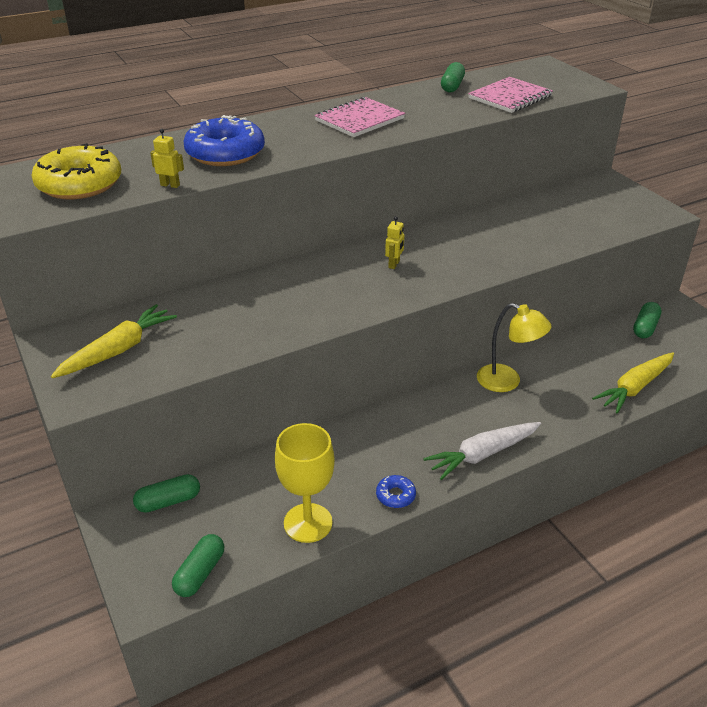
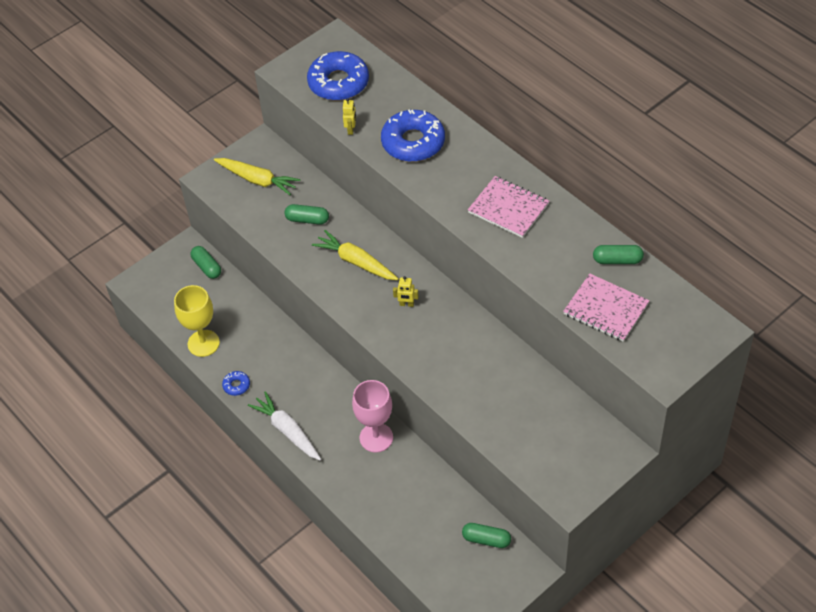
camera: 80 degrees right, 15 degrees up
yellow donut [32,143,121,199] -> blue donut [307,51,369,101]
green capsule [172,534,224,597] -> green capsule moved to [284,204,329,225]
yellow lamp [477,303,551,392] -> pink goblet [352,380,393,453]
yellow carrot [592,352,674,414] -> yellow carrot moved to [312,230,398,280]

